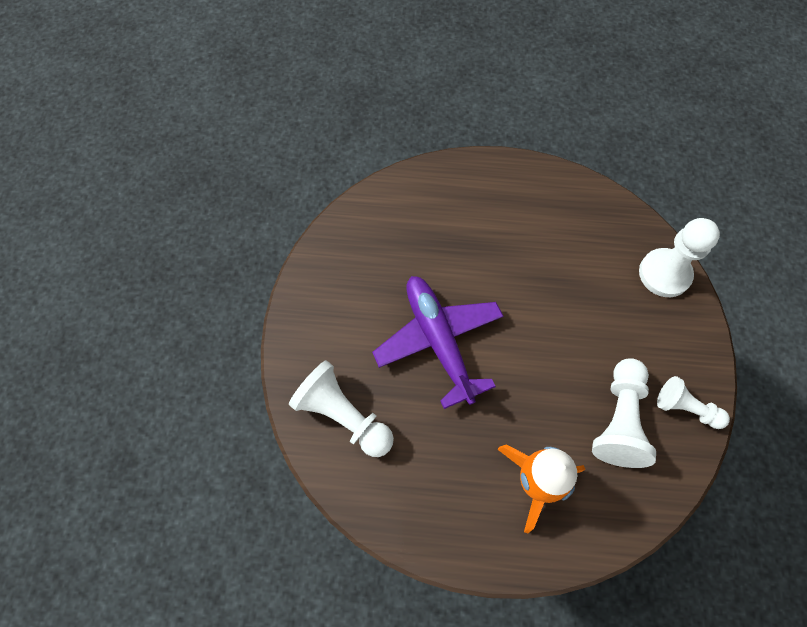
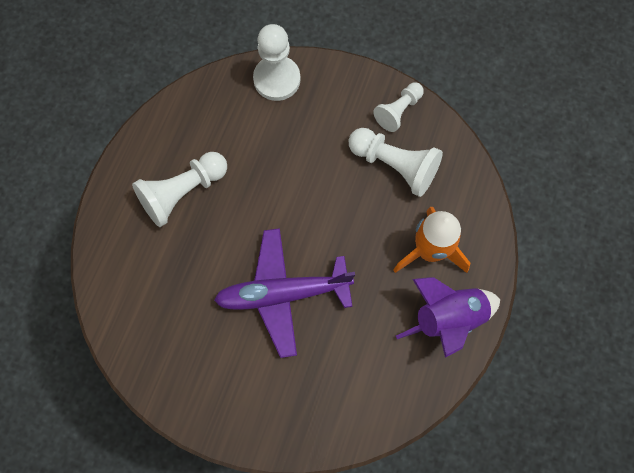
camera: 75 degrees left, 5 degrees up
white pawn [289,360,394,457] -> white pawn moved to [132,152,227,227]
none -> purple rocket [396,277,500,358]

